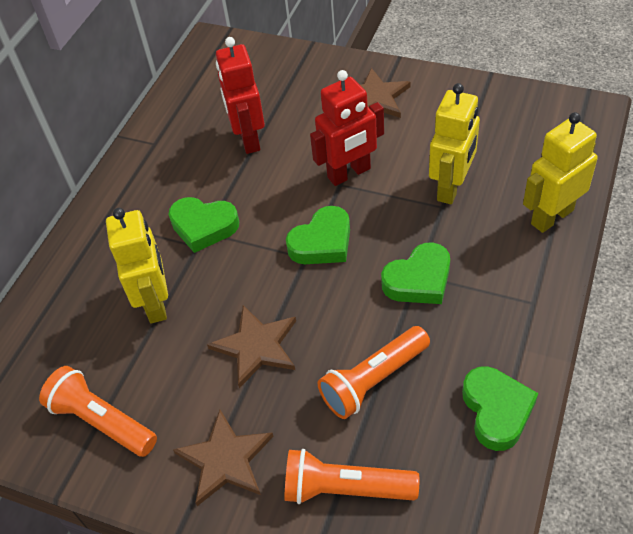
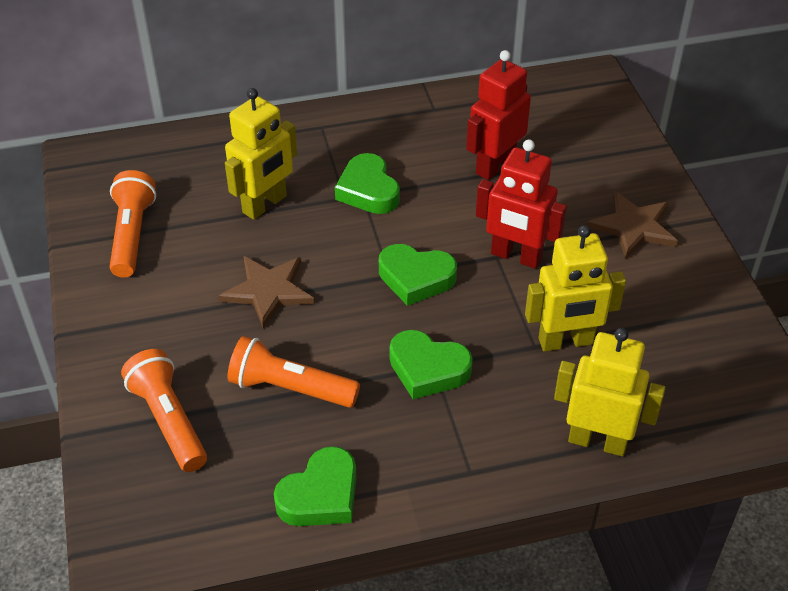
camera: 50 degrees right, 5 degrees down
brown star [173,410,274,506] -> none

